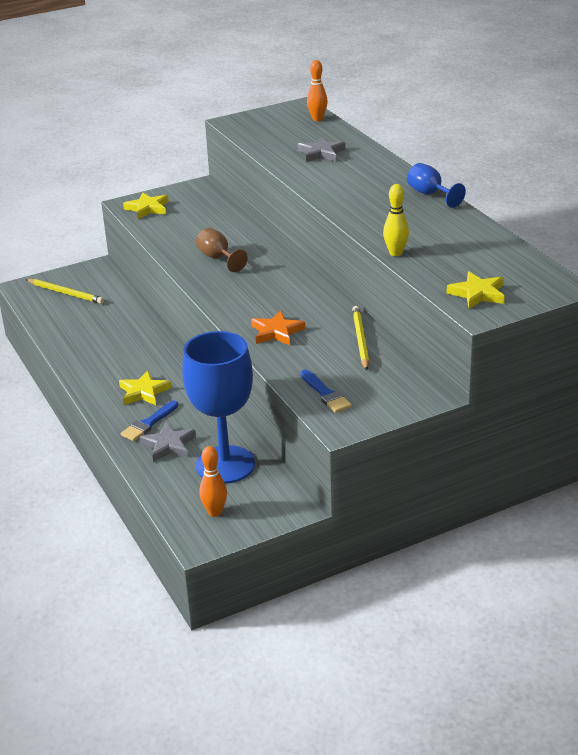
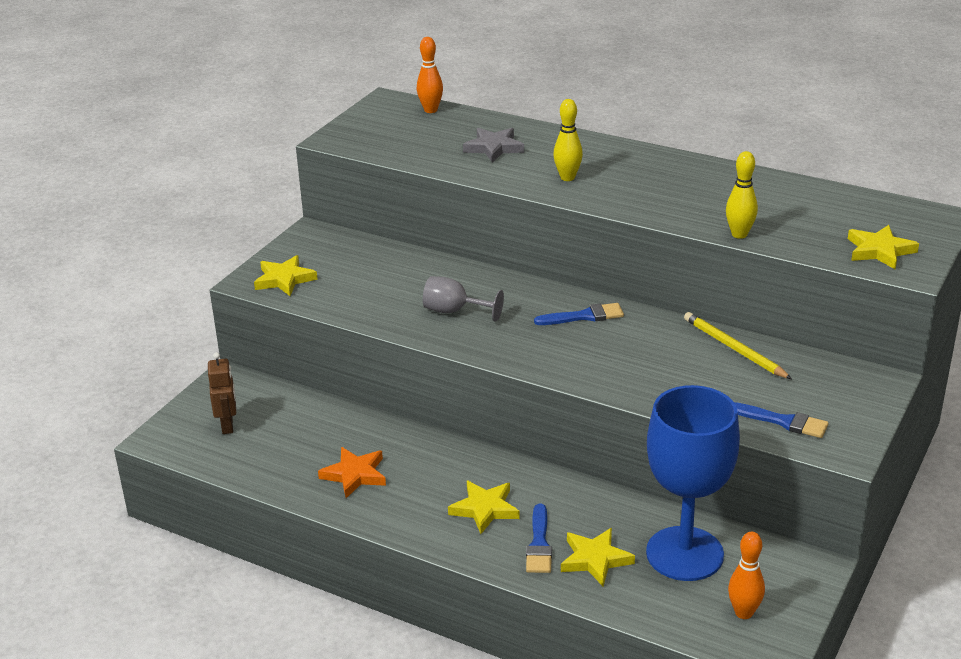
camera: 35 degrees left, 0 degrees up
yellow pencil [26,279,104,304] -> brown robot [208,352,236,434]
grey star [140,422,196,462] -> yellow star [561,528,635,586]
brown goblet [196,228,248,272] -> grey goblet [423,276,504,322]
orange star [251,310,305,345] -> orange star moved to [318,447,386,498]
blue goblet [407,163,466,208] -> none
none -> blue brush [534,303,624,325]
none -> yellow bowling pin [553,99,583,181]

